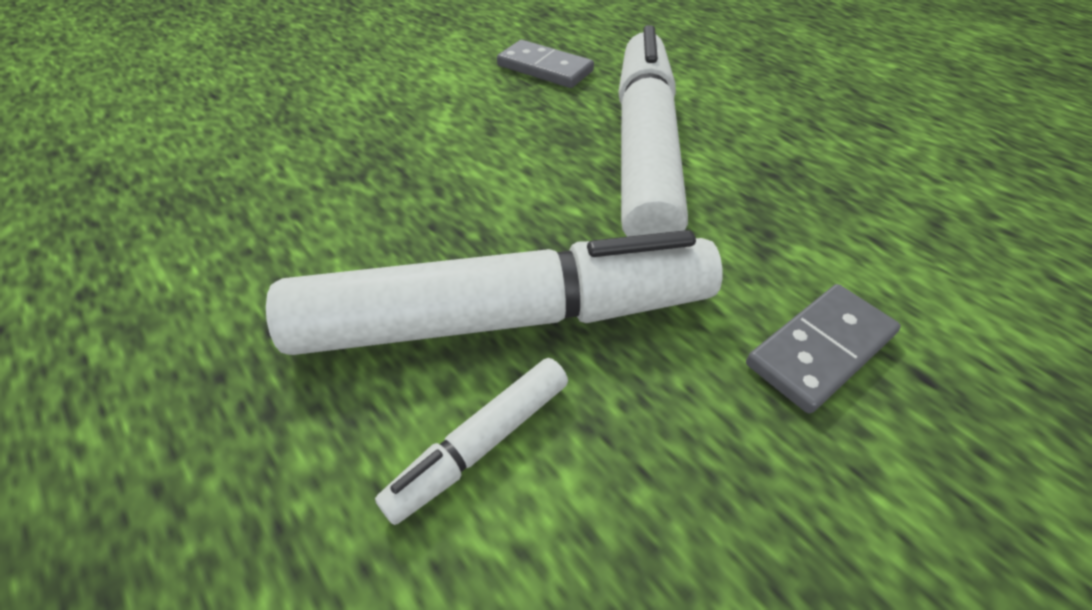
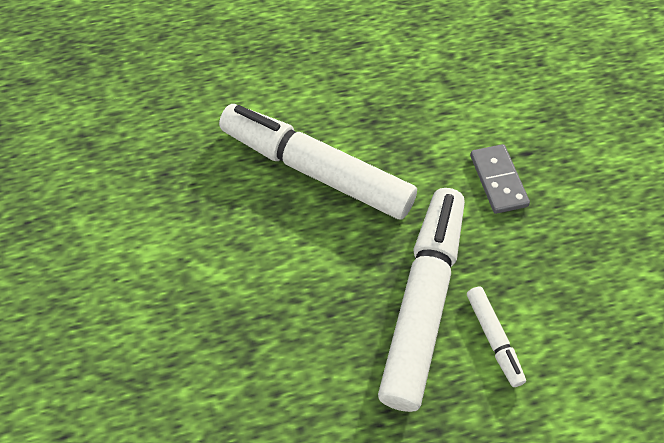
camera: 65 degrees left, 10 degrees up
grey domino [497,40,594,88] -> none

